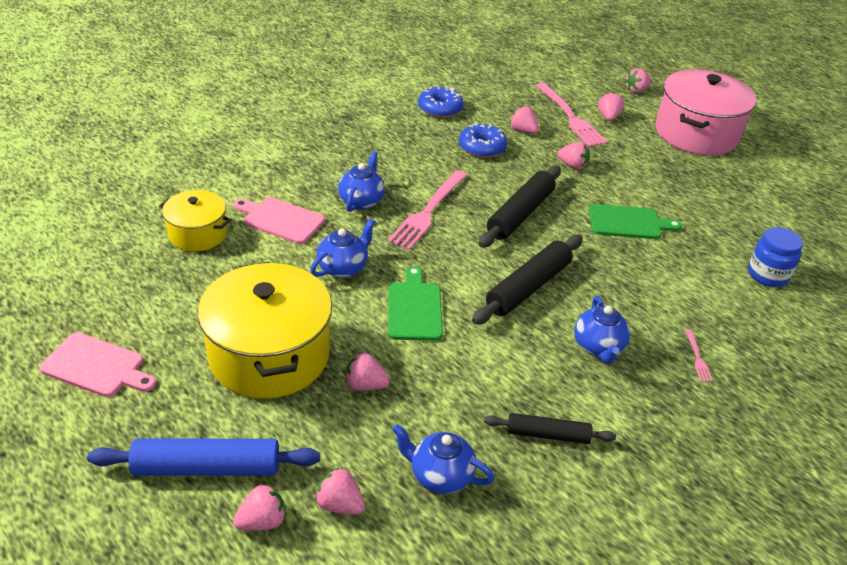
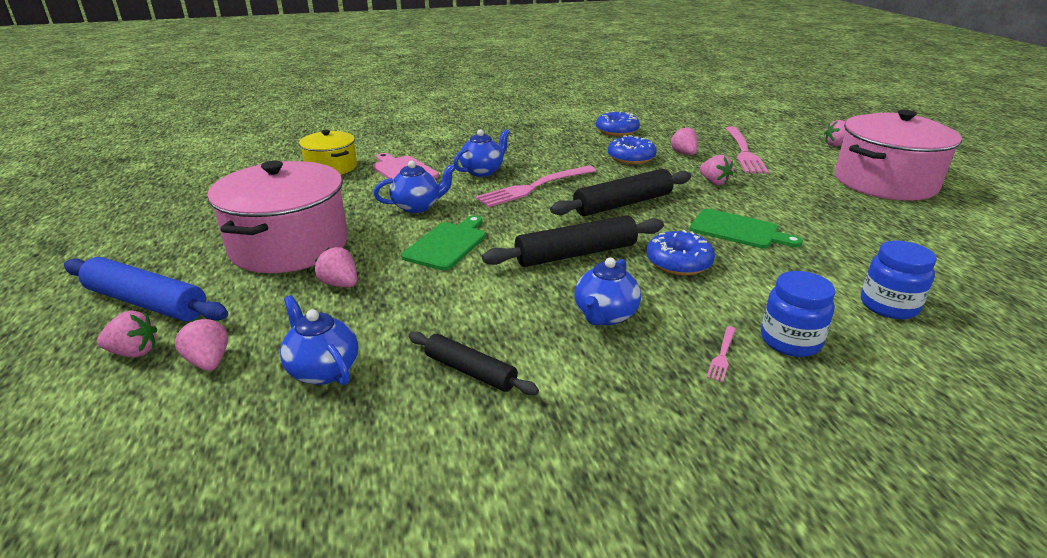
camera: 30 degrees right, 10 degrees down
pink cutting board [39,332,156,397] -> none
yellow pot [198,262,332,399] -> pink pot [207,160,348,273]
pink strawberry [598,92,624,121] -> none
none -> blue donut [646,230,715,275]
none -> blue jar [761,271,835,357]

